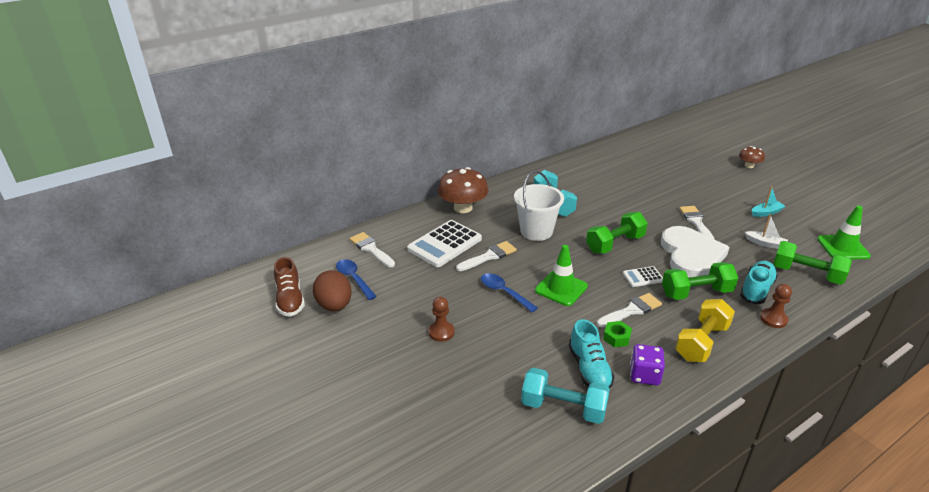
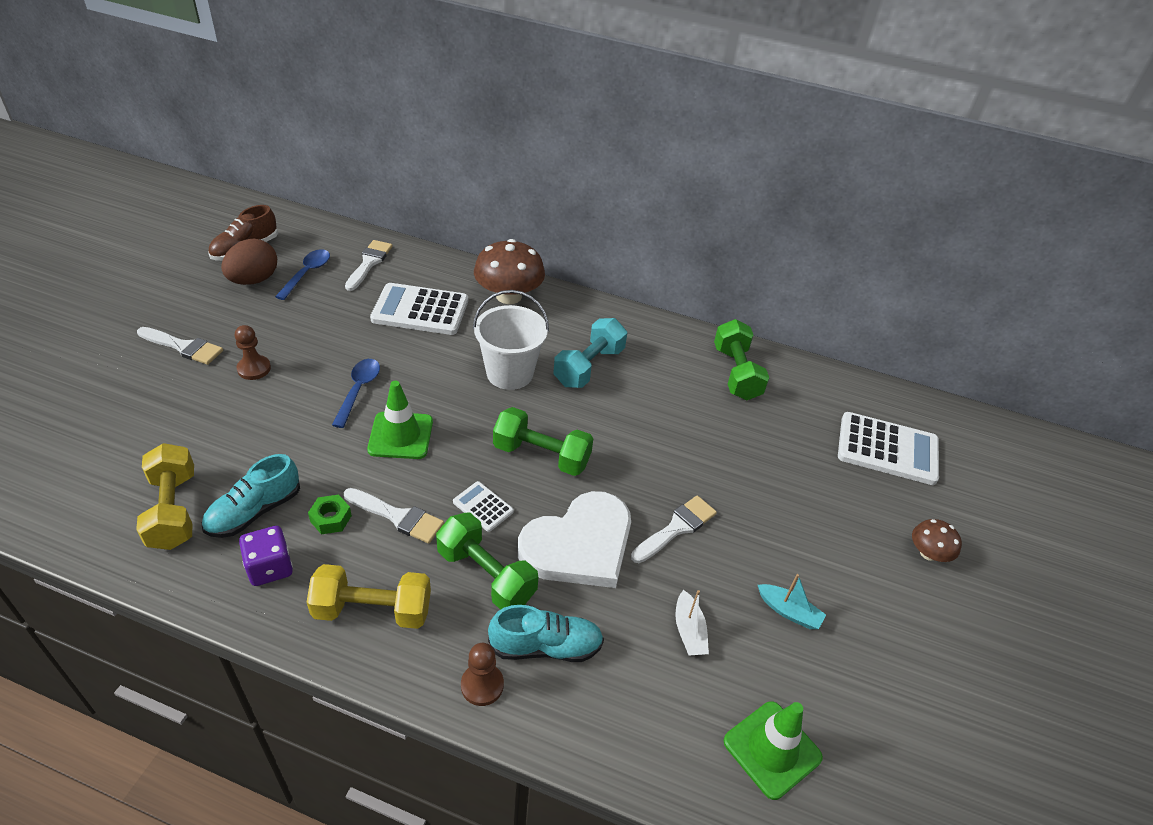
camera: 50 degrees right, 10 degrees up
white brush [456,241,517,271] -> white brush moved to [137,327,223,365]
turquoise dumbbell [521,368,610,424] -> yellow dumbbell [136,443,194,550]
green dumbbell [773,241,852,285] -> green dumbbell moved to [714,319,769,400]
none -> white calculator [838,412,939,485]

